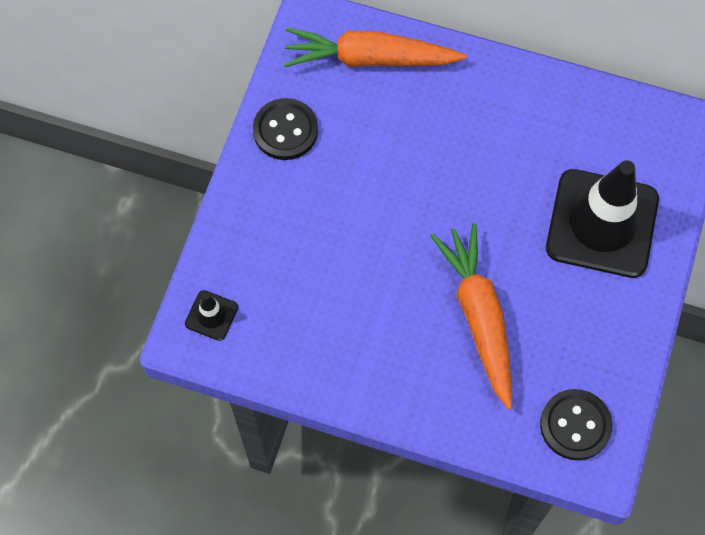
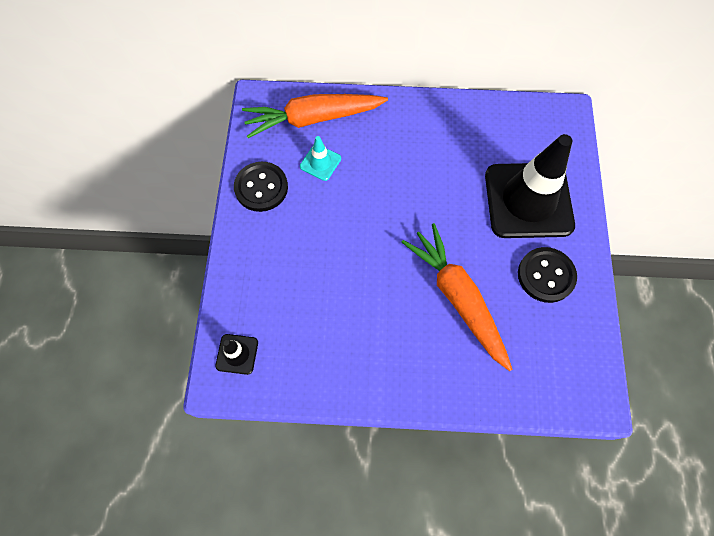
camera: 15 degrees left, 0 degrees up
black button [540,389,612,460] -> black button moved to [518,247,577,303]
none -> turquoise traffic cone [300,136,341,181]

